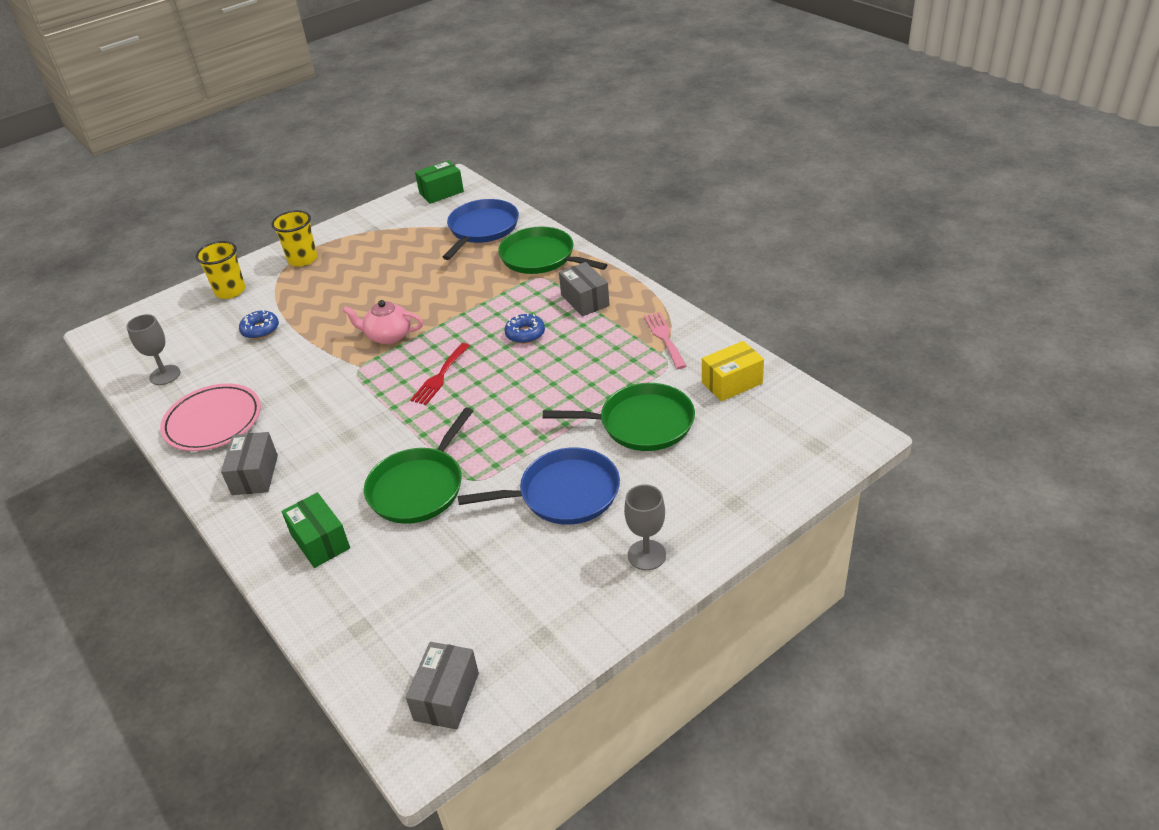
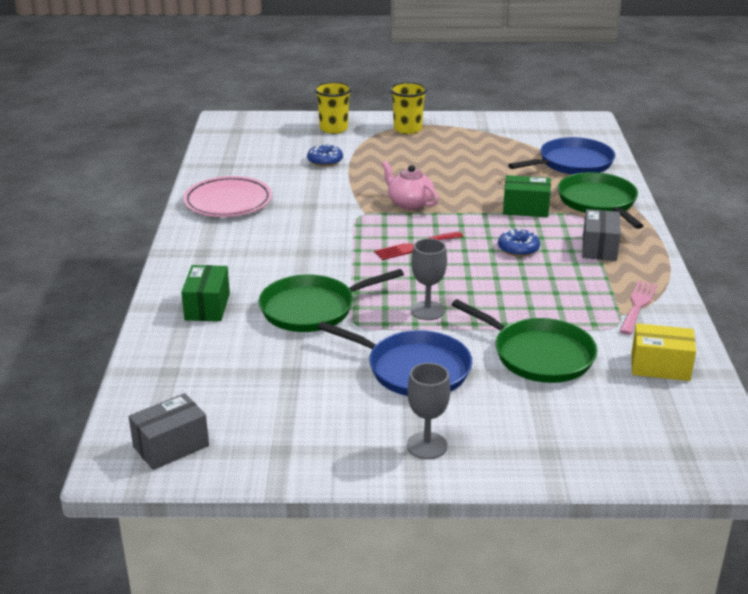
camera: 35 degrees right, 10 degrees down
grey goblet [126,314,181,385] -> grey goblet moved to [411,238,447,320]
grey box [221,432,278,495] -> none
green box [415,160,464,204] -> green box moved to [503,175,551,217]

